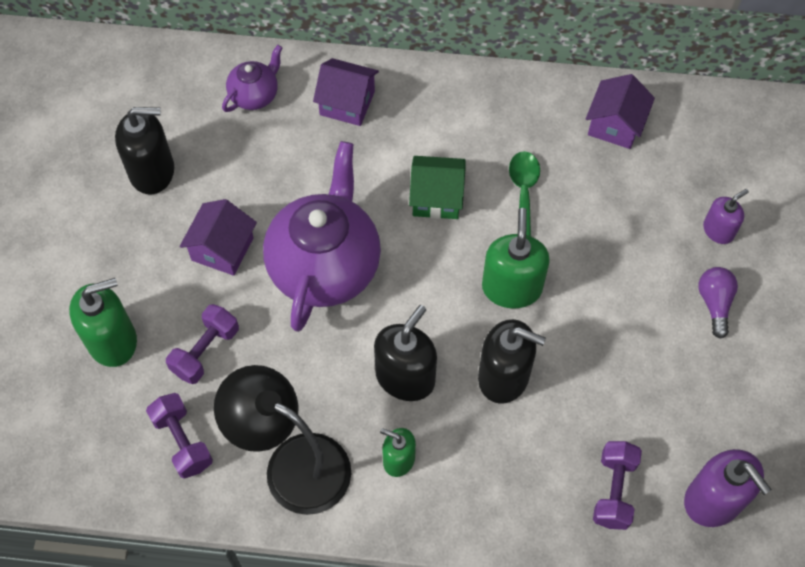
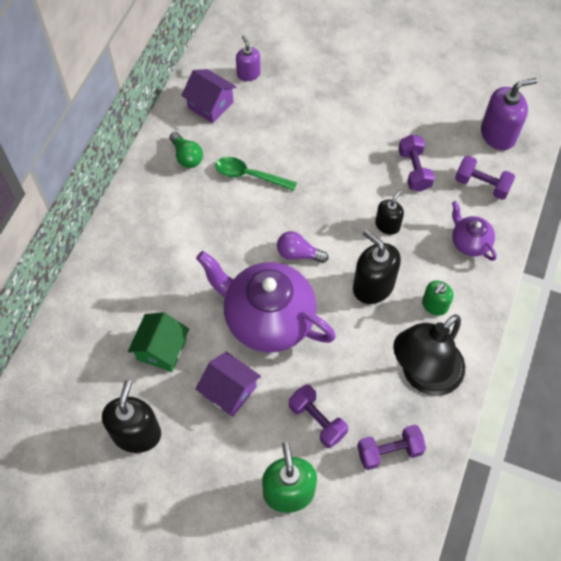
camera: 75 degrees left, 0 degrees up
purple teapot [222,45,283,112] -> purple teapot moved to [452,201,497,261]
purple house [313,58,379,126] -> none
green house [409,156,466,219] -> green house moved to [128,312,189,372]
black soap dispenser [478,319,546,404] -> black soap dispenser [375,190,404,235], size x0.59
green soap dispenser [482,208,550,308] -> none
purple light bulb [698,267,738,339] -> purple light bulb moved to [277,231,328,263]
purple soap dispenser [703,189,749,244] -> purple soap dispenser moved to [236,35,261,81]
none -> green light bulb [169,132,203,168]
none -> purple dumbbell [398,134,435,192]

